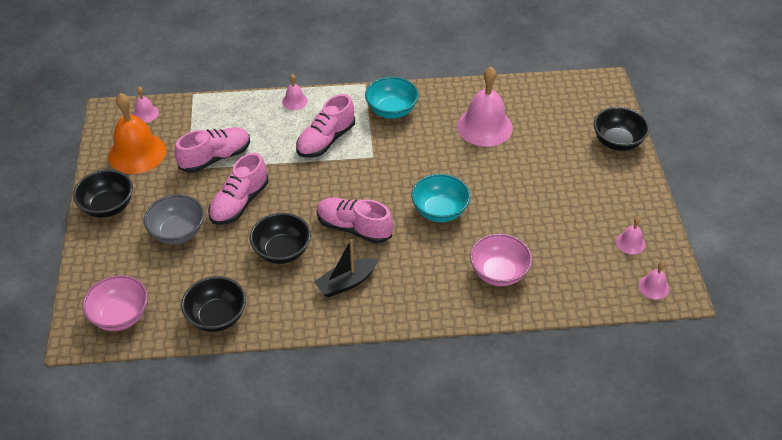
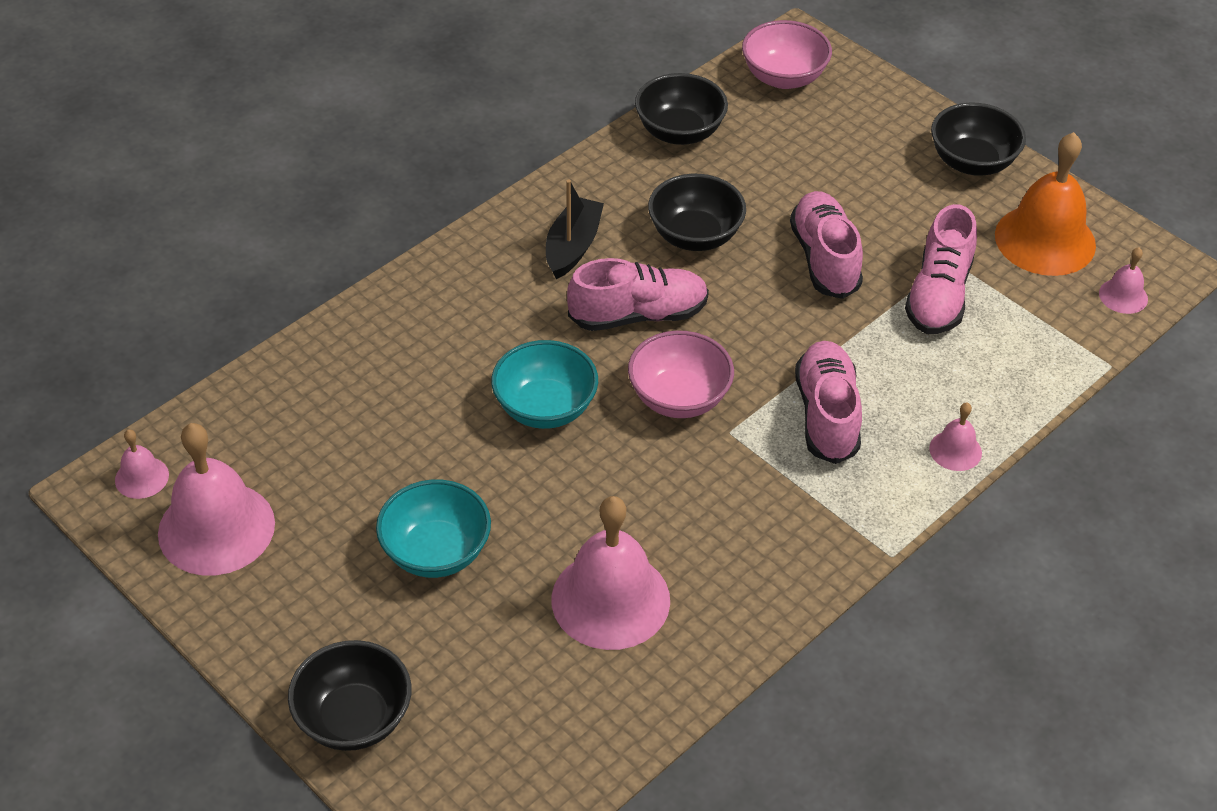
camera: 140 degrees right, 0 degrees up
grey bowl [144,195,204,244] -> none
turquoise bowl [365,77,419,119] -> turquoise bowl moved to [376,479,491,578]
pink bowl [470,234,532,286] -> pink bowl moved to [628,330,734,418]
pink bell [616,216,645,255] -> pink bell [158,423,275,576], size x2.12

